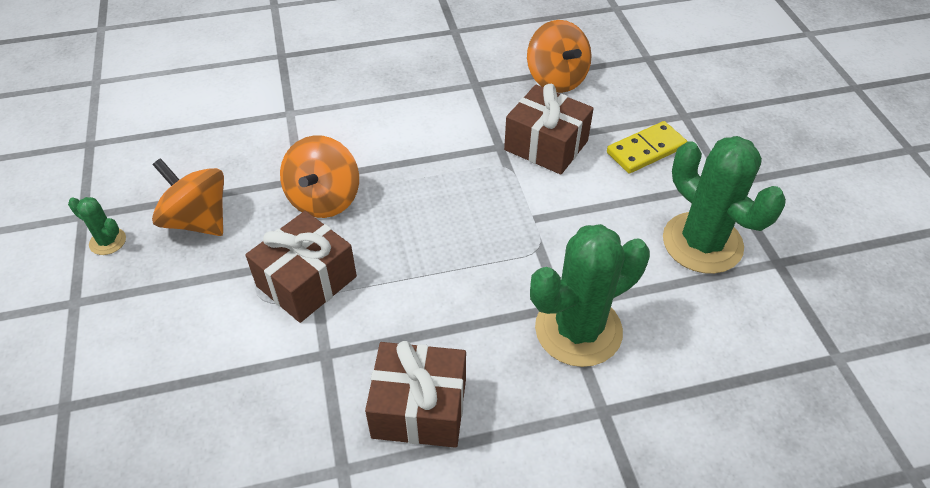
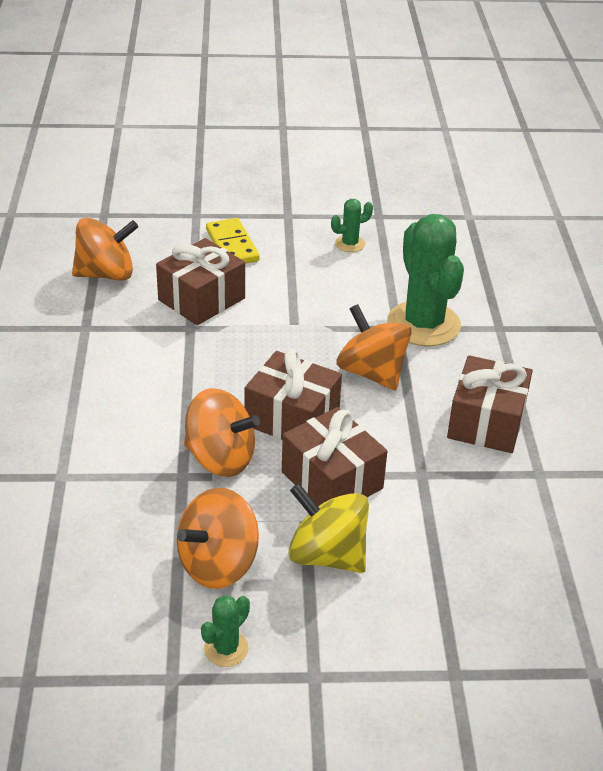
camera: 80 degrees left, 10 degrees down
green cactus [663,136,786,274] -> green cactus [331,199,373,252], size x0.45
none -> brown gift [244,349,342,439]
none -> yellow spinning top [288,483,369,573]
none -> orange spinning top [336,304,412,390]

